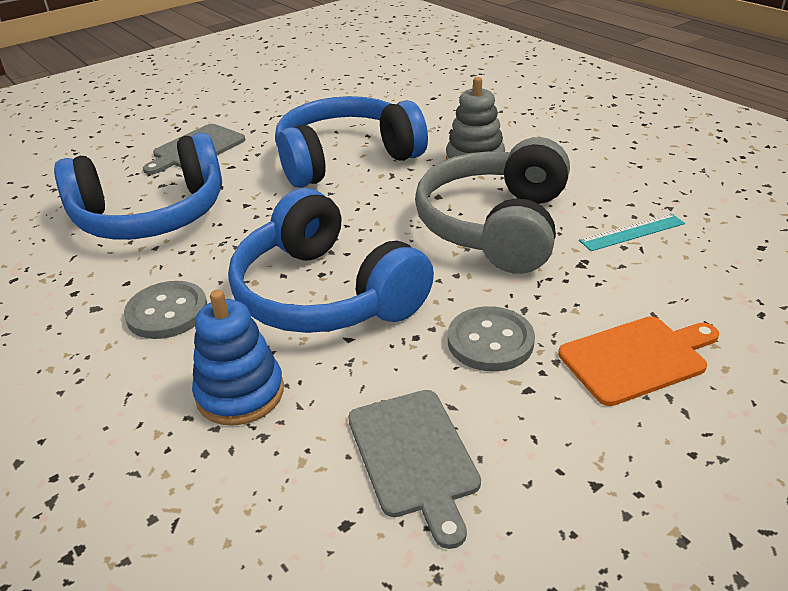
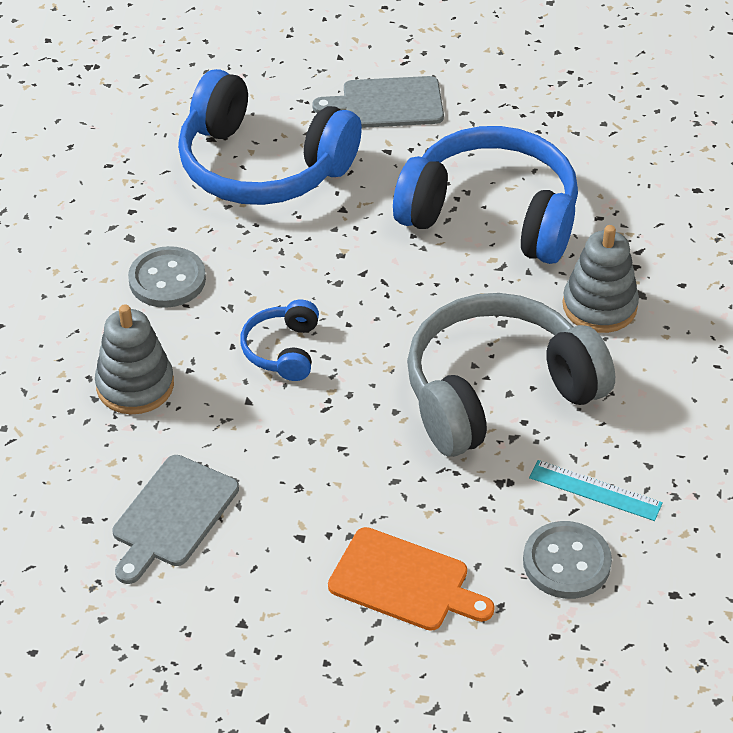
camera: 45 degrees right, 10 degrees up
blue stacking toy [192,290,284,426] -> grey stacking toy [95,304,174,414]
blue headphones [228,188,434,333] -> blue headphones [240,300,319,381], size x0.46
grey button [448,306,535,372] -> grey button moved to [523,521,612,599]

